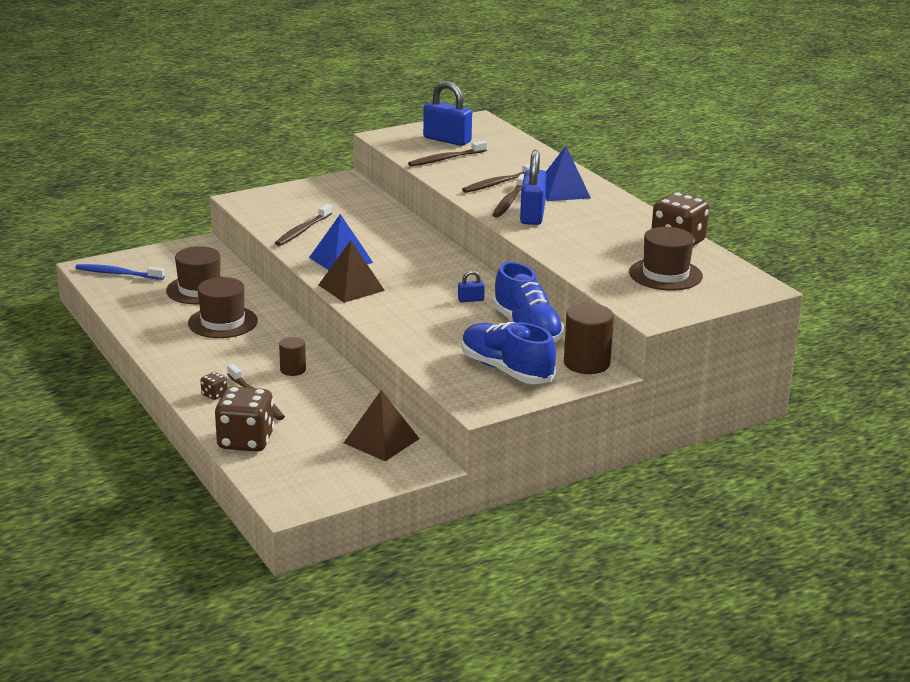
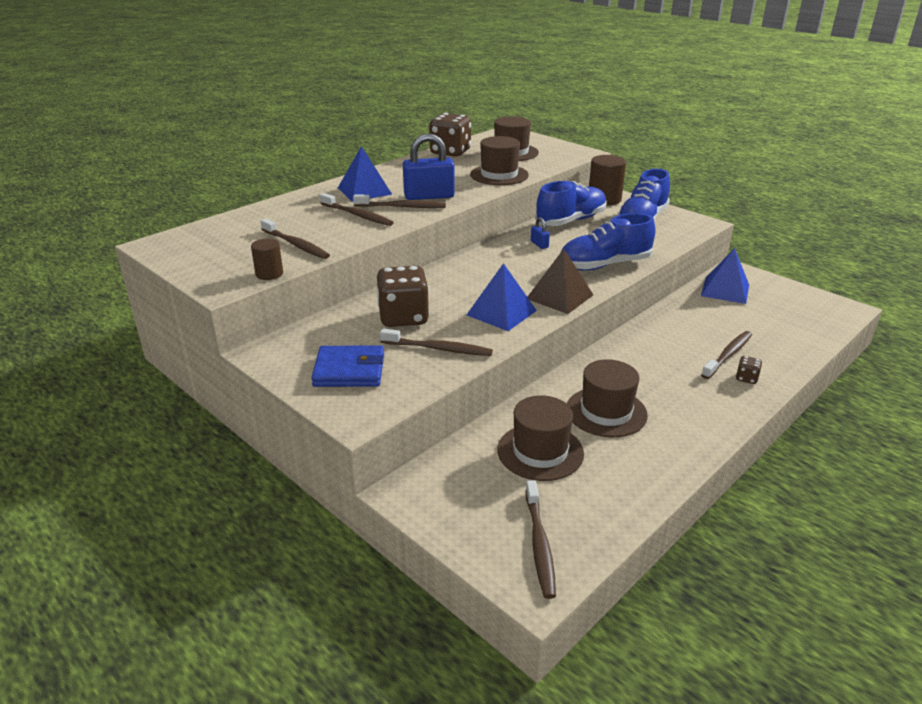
camera: 105 degrees left, 5 degrees up
blue toothbrush [76,264,165,280] -> brown toothbrush [526,480,556,599]
brown dice [215,387,275,452] -> brown dice moved to [377,266,430,327]
brown cylinder [279,337,306,376] -> brown cylinder moved to [251,239,283,280]
brown pyramid [344,390,420,461] -> blue pyramid [701,248,749,304]
blue padlock [423,81,472,146] -> none
none -> blue wallet [311,345,384,387]
none -> brown hat [470,136,529,185]
none -> blue shoe [561,213,655,271]

